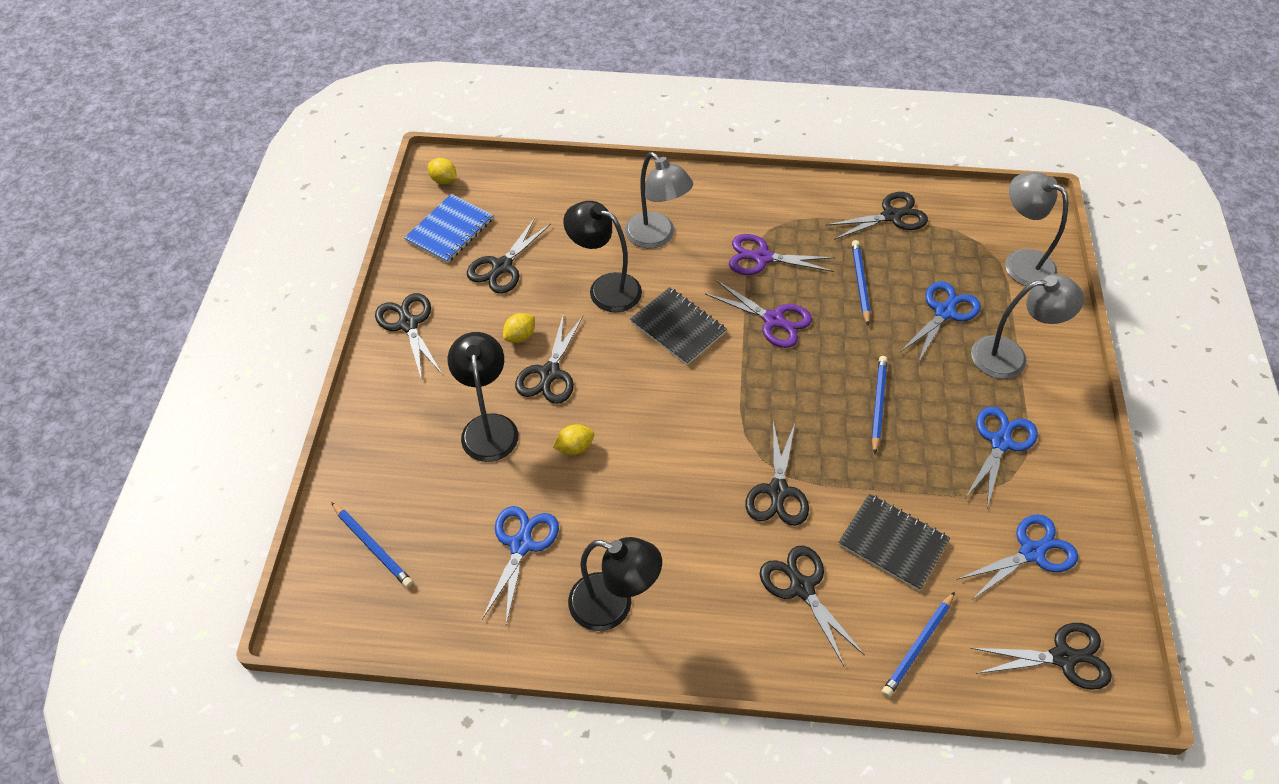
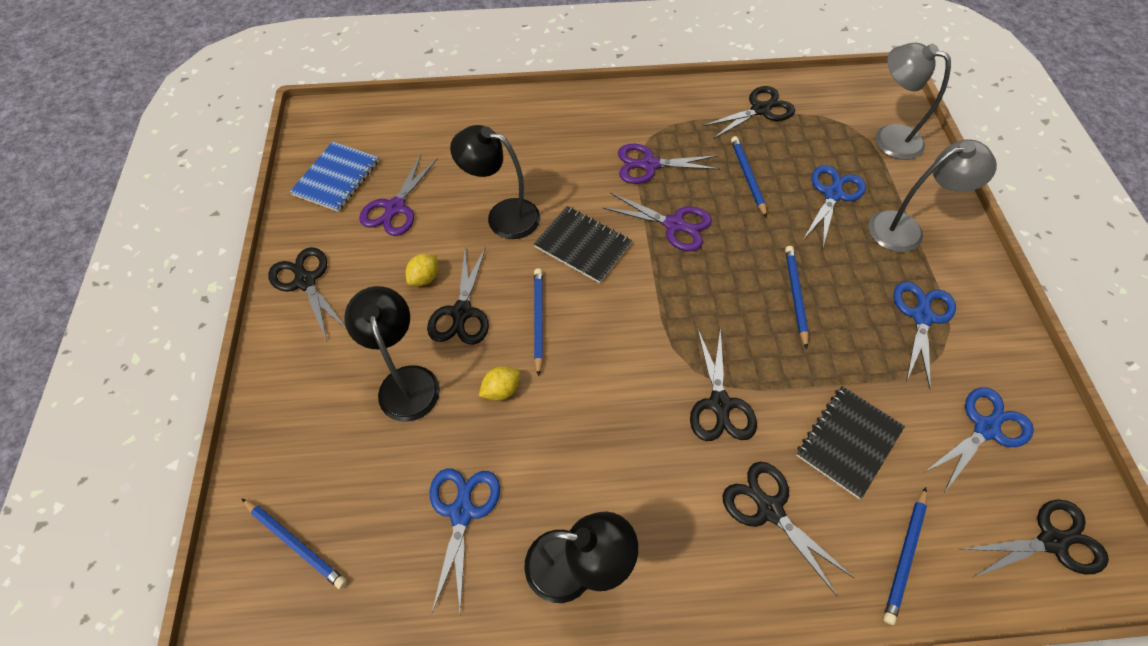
camera: 10 degrees left, 5 degrees up
yellow lemon [428,158,457,184] -> none
black scissors [467,218,551,294] -> purple scissors [359,154,438,236]
grey lamp [625,152,693,248] -> none
black notebook [838,494,950,591] -> black notebook turned 75 degrees counterclockwise [796,386,905,499]
none -> blue pencil [534,268,543,377]

